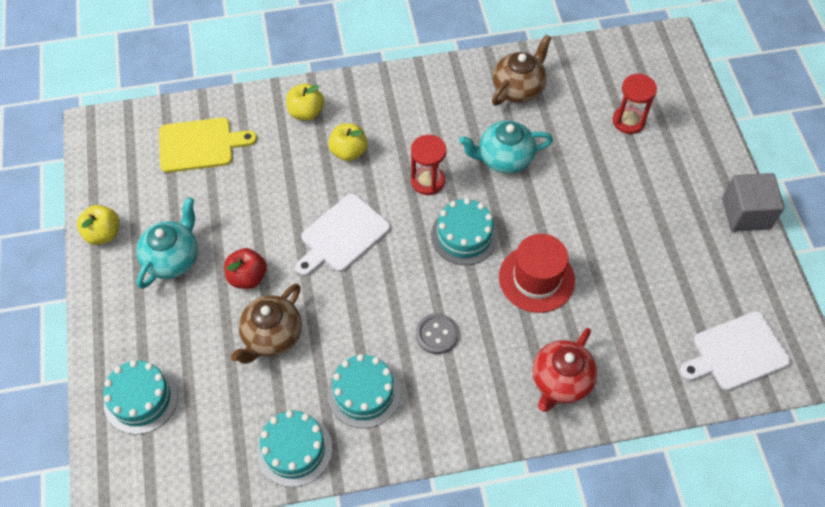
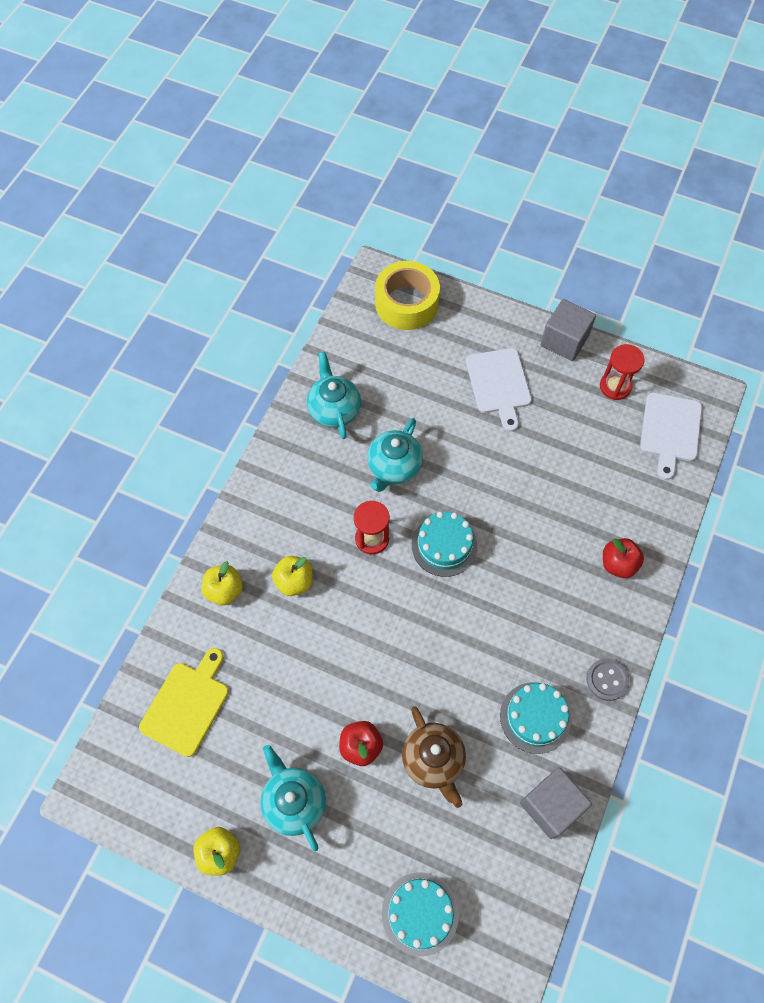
camera: 55 degrees left, 5 degrees up
turquoise cake [256,410,332,487] -> grey cube [520,767,592,839]
white cutting board [295,193,390,276] -> white cutting board moved to [466,348,532,432]
grey button [416,313,458,354] -> grey button moved to [586,659,629,701]
brown teapot [492,34,552,105] -> turquoise teapot [307,351,361,439]
red hat [499,234,575,313] -> none
red teapot [532,328,597,412] -> red apple [603,538,644,578]
red hourglass [613,74,657,134] -> red hourglass moved to [600,344,644,400]
none -> yellow tape [375,261,440,330]

